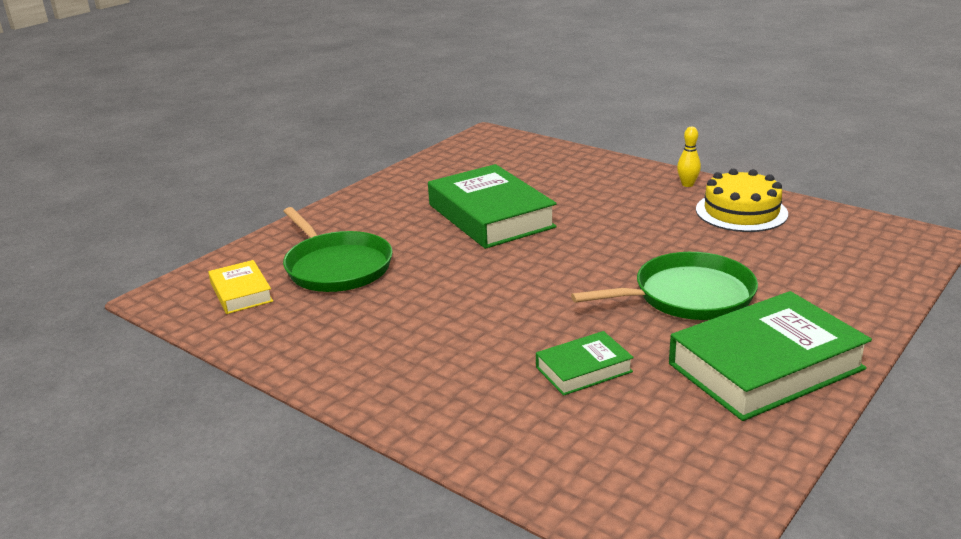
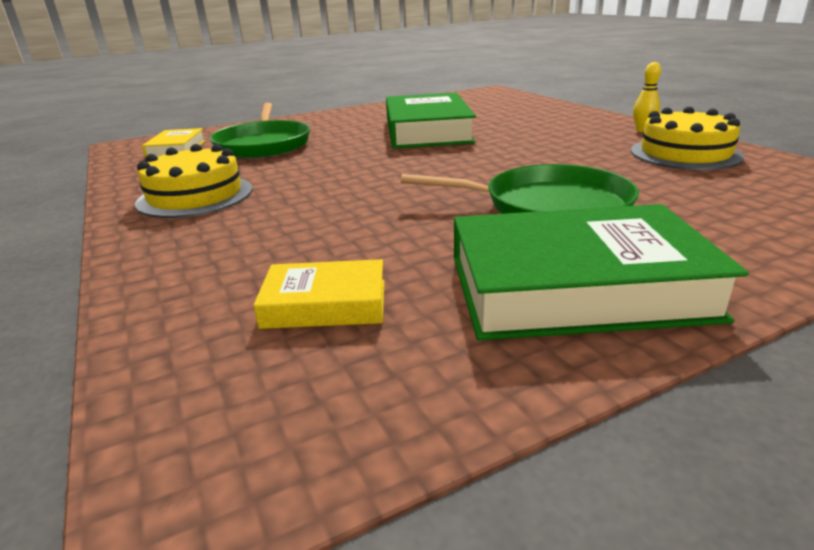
camera: 25 degrees right, 0 degrees up
green book [536,331,634,396] -> none
none -> yellow cake [135,144,253,218]
none -> yellow book [253,259,385,329]

